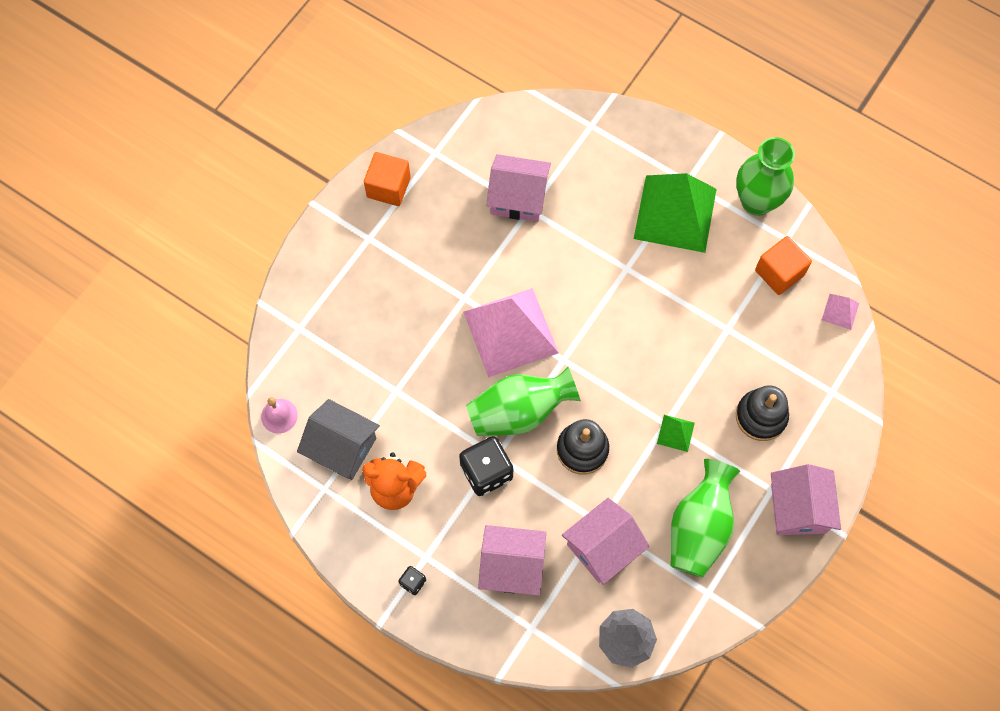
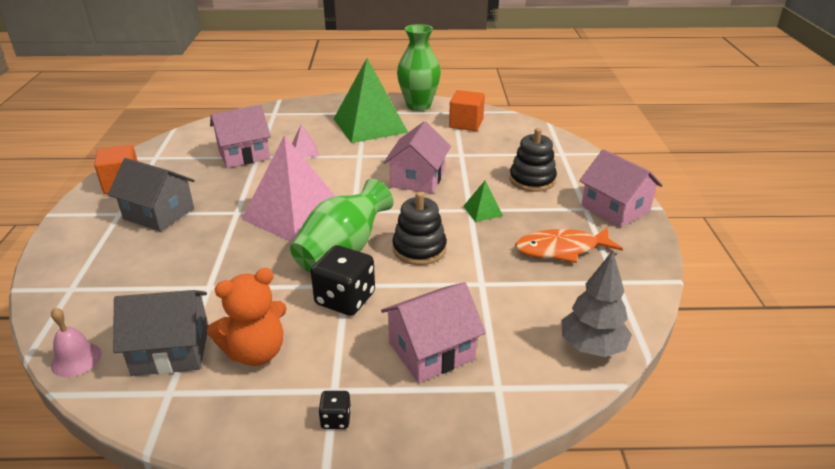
camera: 35 degrees left, 35 degrees down
pink house [562,498,650,585] -> pink house moved to [383,121,451,193]
green vase [671,459,740,578] -> orange fish [515,227,623,263]
pink pyramid [822,294,859,330] -> pink pyramid moved to [292,123,319,158]
none -> grey house [108,158,195,232]

